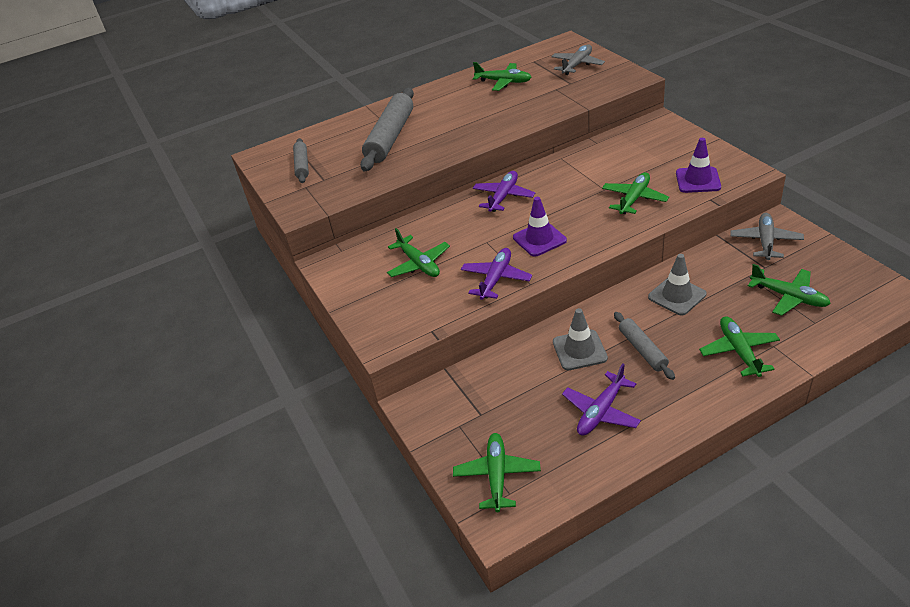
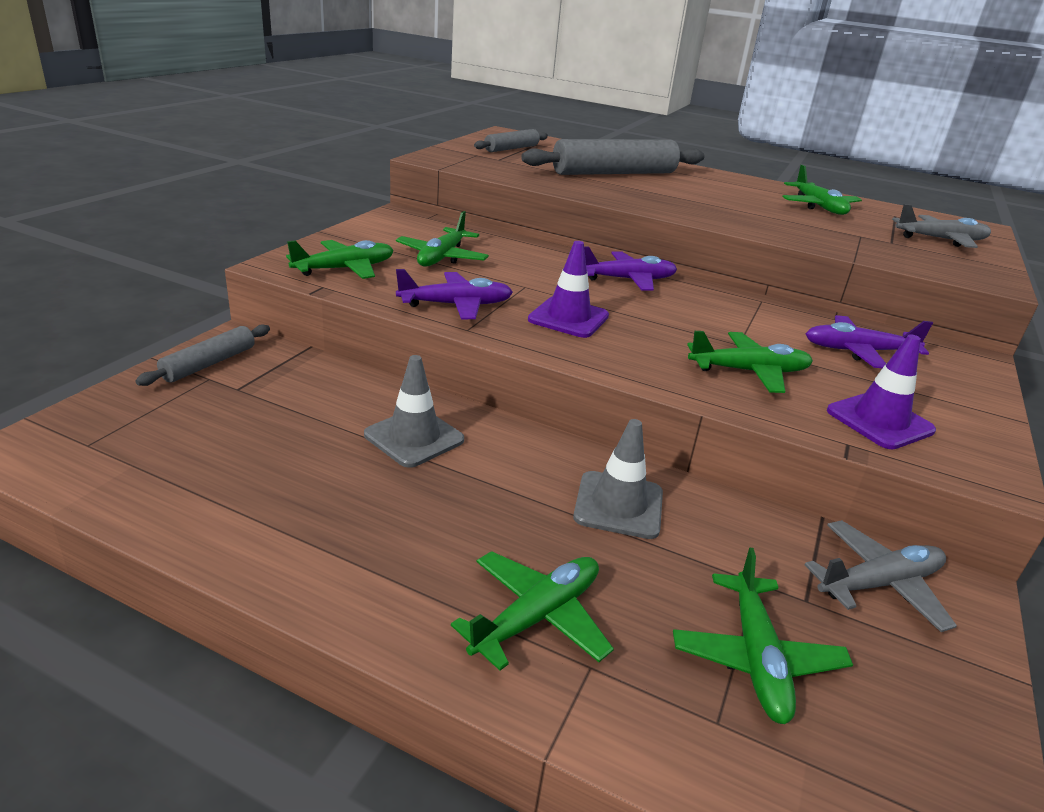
camera: 45 degrees right, 10 degrees down
green plane [453,433,541,512] -> green plane moved to [286,240,394,279]
purple plane [562,364,641,435] -> purple plane moved to [806,315,933,368]
grey rolling pin [614,312,675,380] -> grey rolling pin moved to [135,324,270,386]

